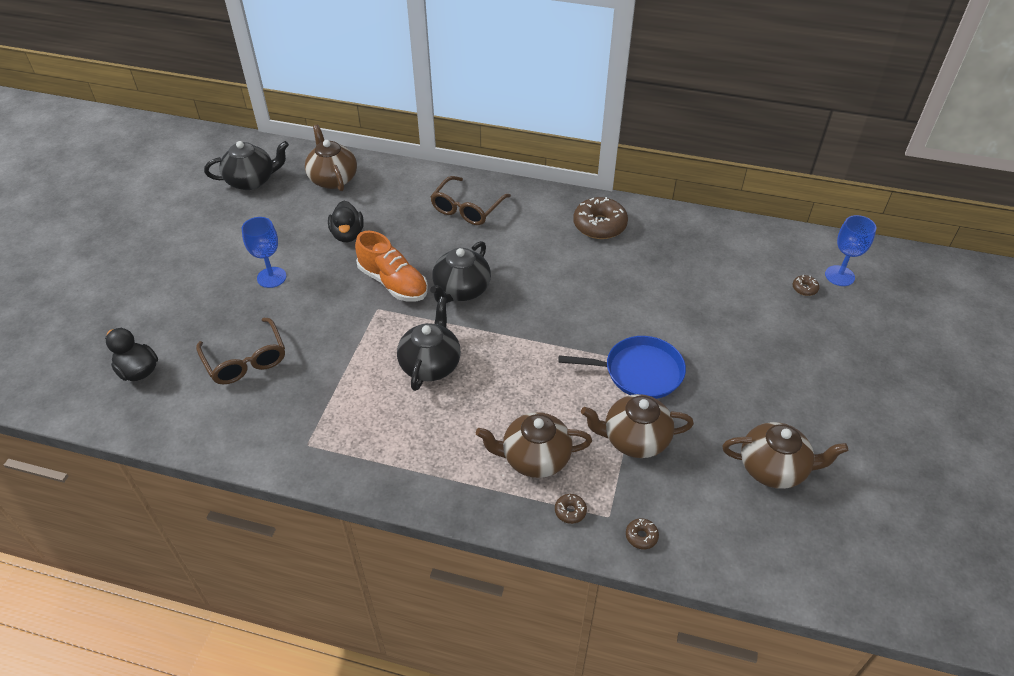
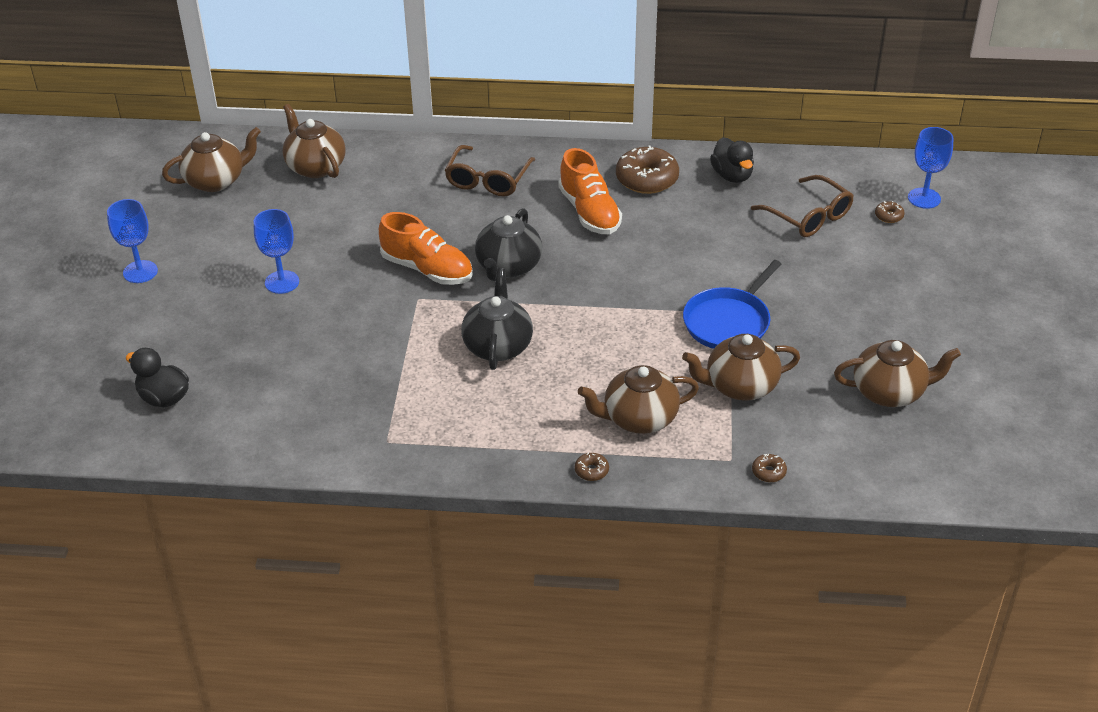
camera: 10 degrees left, 5 degrees down
brown glasses [196,318,285,384] -> brown glasses moved to [751,175,854,237]
black teapot [204,141,289,190] -> brown teapot [162,127,261,192]
black duck [328,201,364,242] -> black duck moved to [710,137,754,183]
brown donut [555,494,587,524] -> brown donut moved to [575,453,609,481]
blue pan [558,336,686,399] -> blue pan turned 135 degrees clockwise [683,260,781,349]
none -> blue goblet [107,199,158,283]
none -> orange shoe [558,148,622,234]

